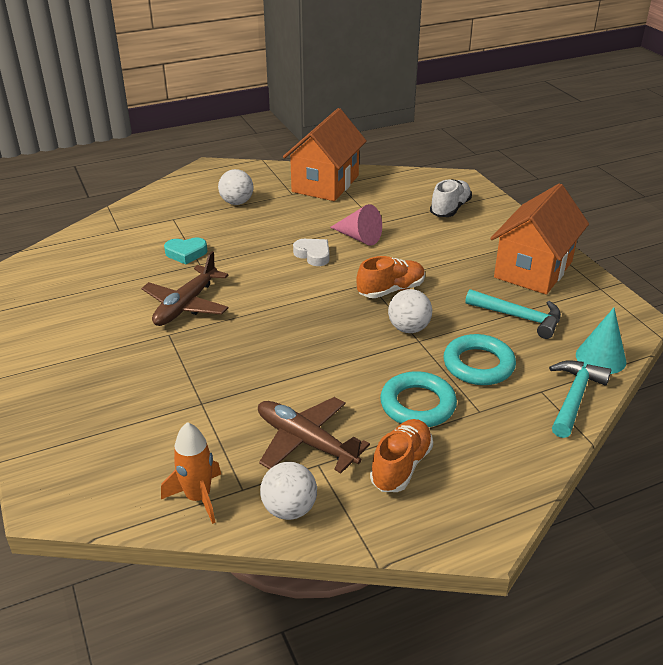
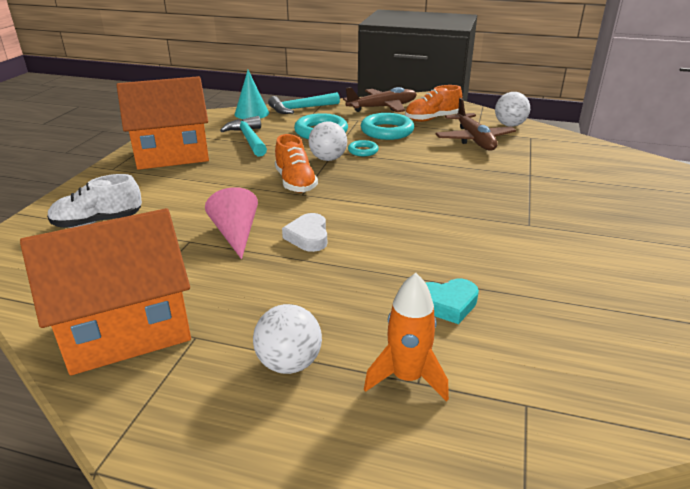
camera: 140 degrees left, 5 degrees down
brown plane [141,251,228,326] -> brown plane moved to [343,87,417,112]
orange rocket [161,422,221,524] -> orange rocket moved to [364,273,449,402]
turquoise heart [164,237,207,264] -> turquoise heart turned 135 degrees clockwise [426,279,479,324]
orange shoe [356,256,425,298] -> orange shoe turned 120 degrees counterclockwise [275,134,318,193]
none -> turquoise ring [348,140,379,156]

